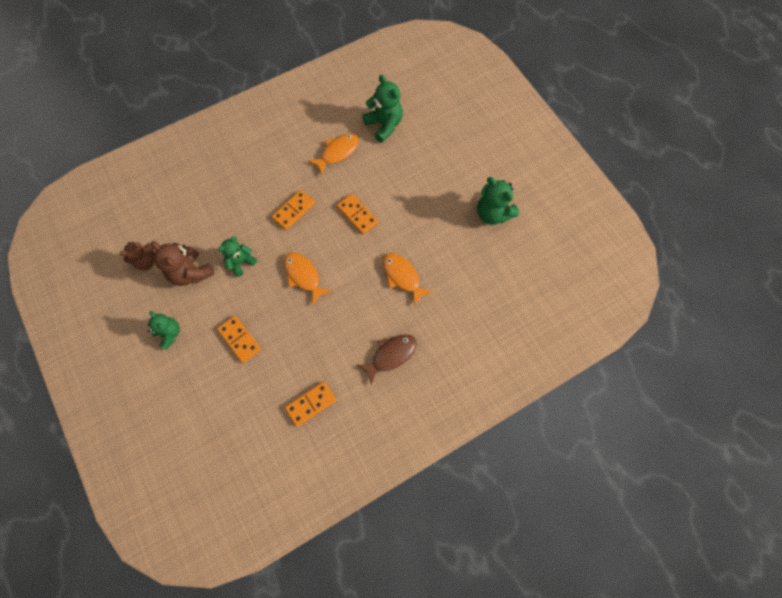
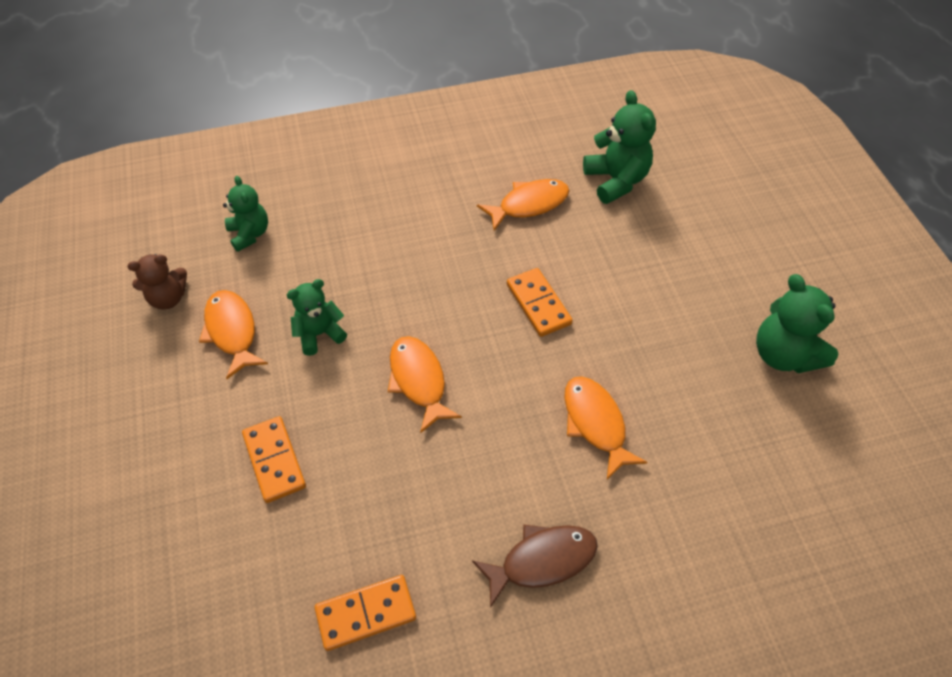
camera: 15 degrees right, 15 degrees down
green teddy bear [148,311,180,350] -> green teddy bear moved to [223,176,268,252]
brown teddy bear [151,241,214,286] -> orange fish [199,290,268,379]
orange domino [272,190,315,230] -> none

